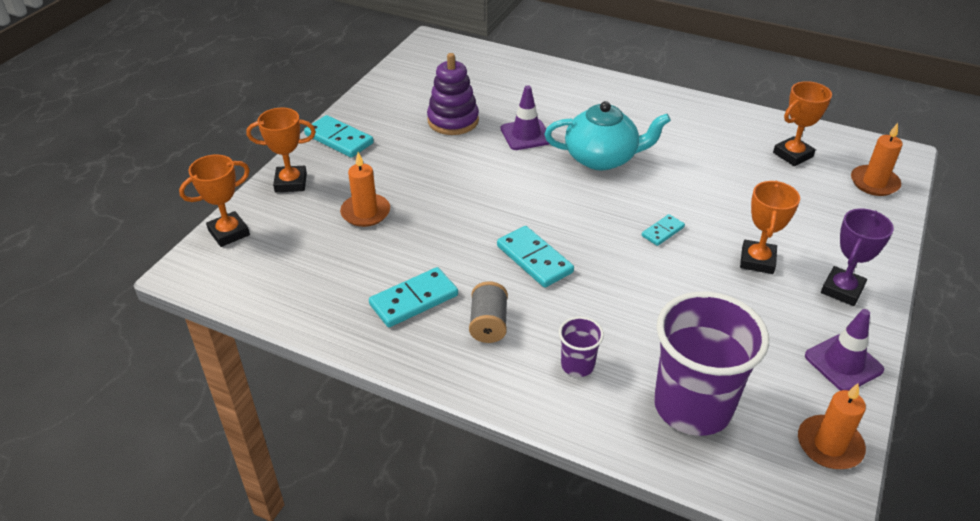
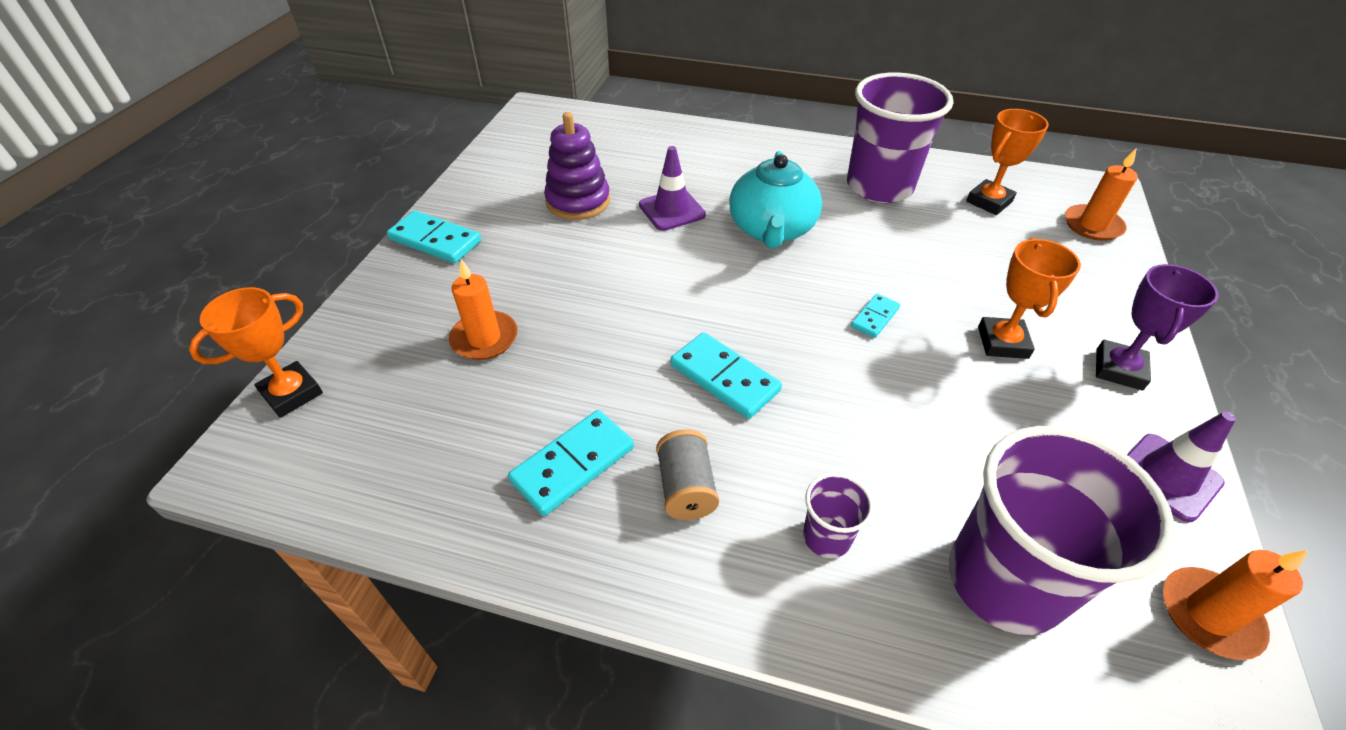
camera: 10 degrees left, 5 degrees up
orange trophy [246,108,316,192] -> none
turquoise teapot [544,101,671,170] -> turquoise teapot turned 105 degrees clockwise [729,151,822,249]
none -> purple cup [847,72,954,203]

